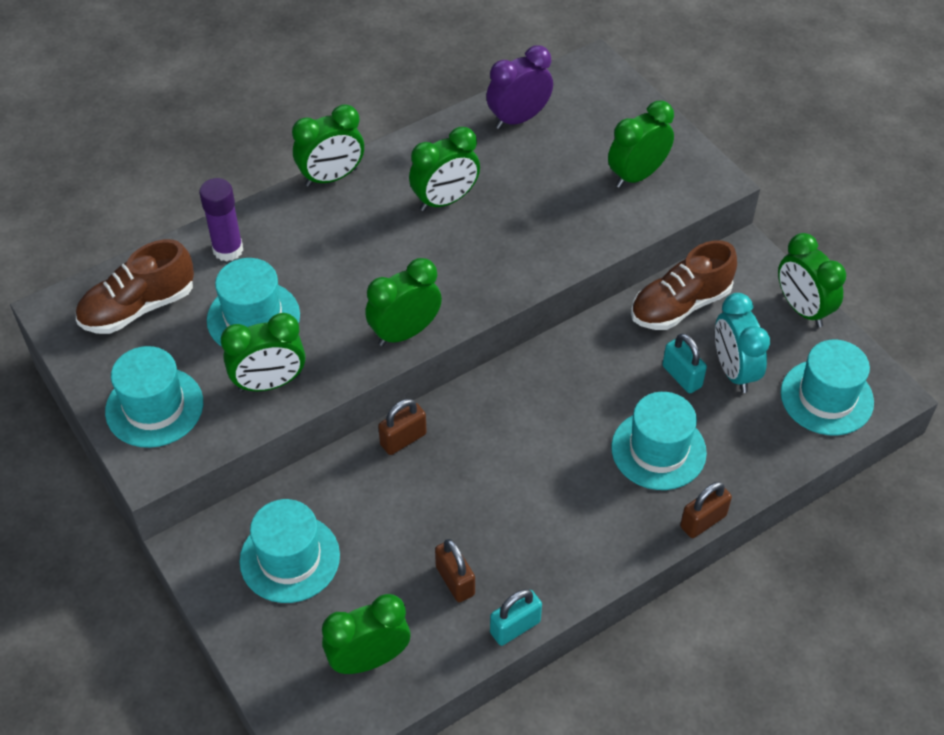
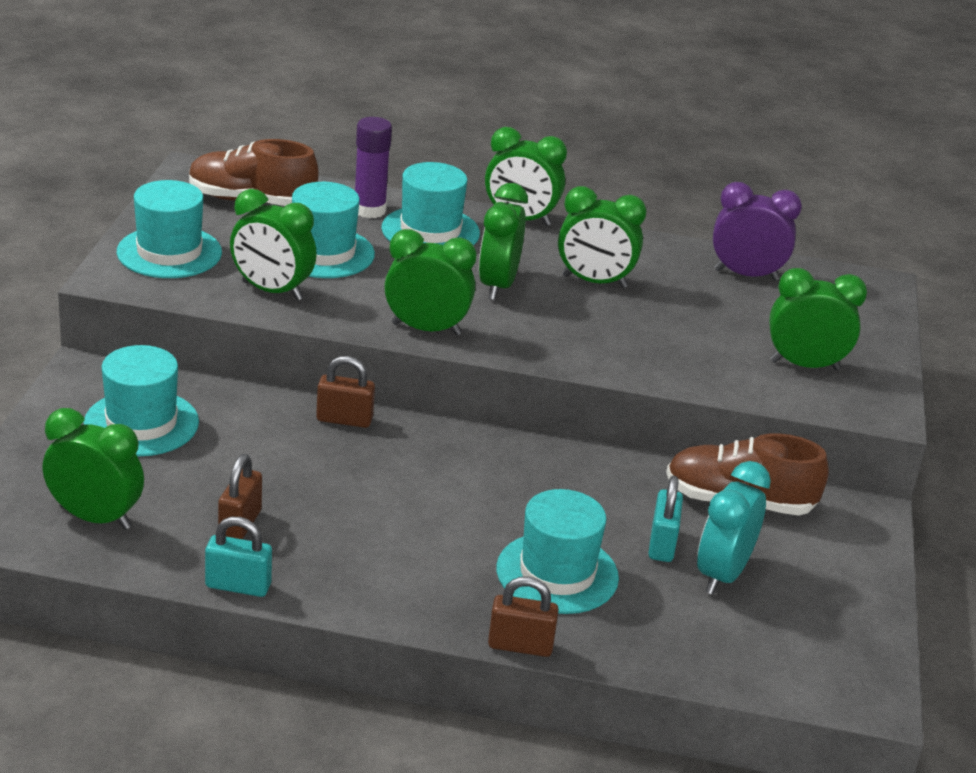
camera: 40 degrees right, 20 degrees down
green clock [778,233,846,327] -> green clock moved to [479,183,528,300]
turquoise hat [781,340,874,436] -> turquoise hat moved to [381,162,480,246]

